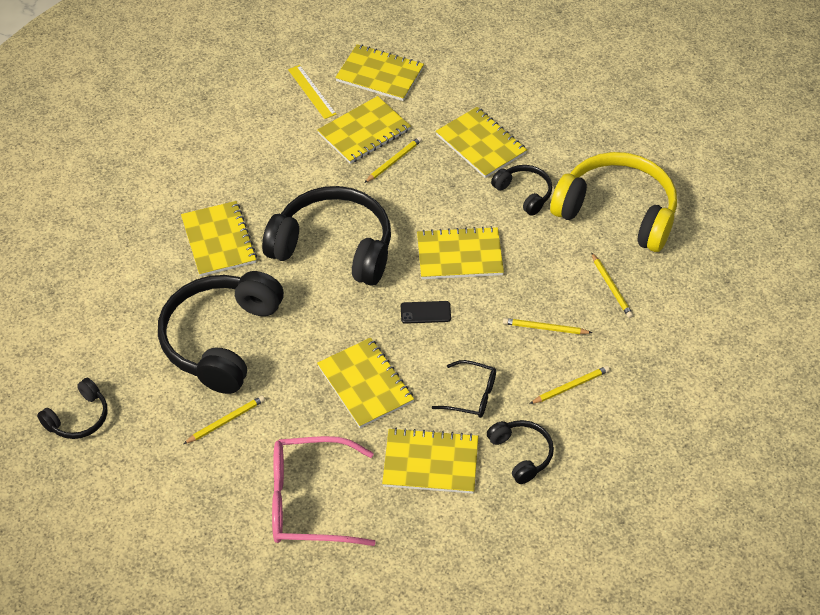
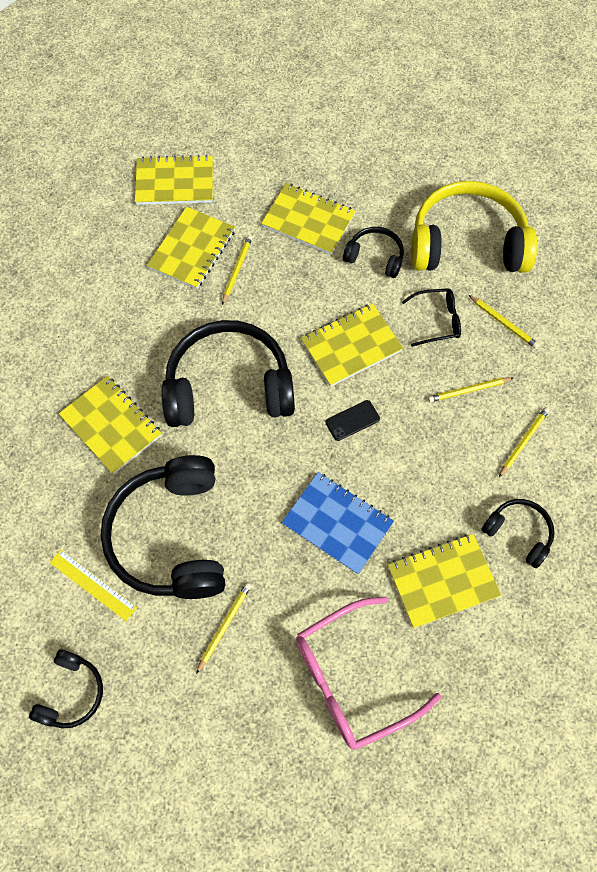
camera: 25 degrees left, 15 degrees up
yellow ruler [288,65,336,119] -> yellow ruler moved to [50,550,137,621]
yellow notebook [317,338,414,428] -> blue notebook [282,472,394,574]
black glasses [432,360,496,418] -> black glasses moved to [402,288,461,347]

